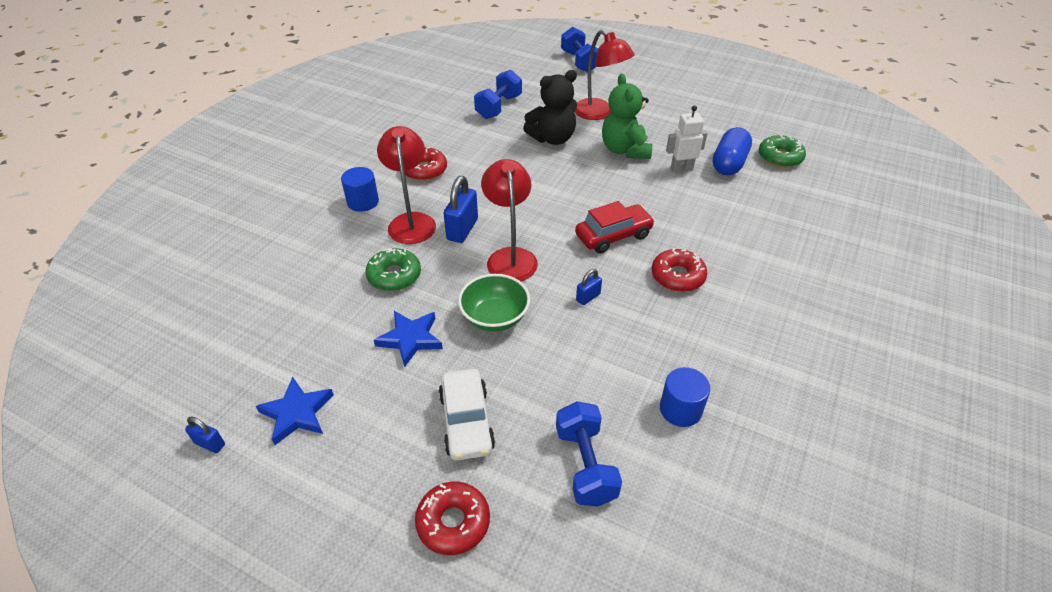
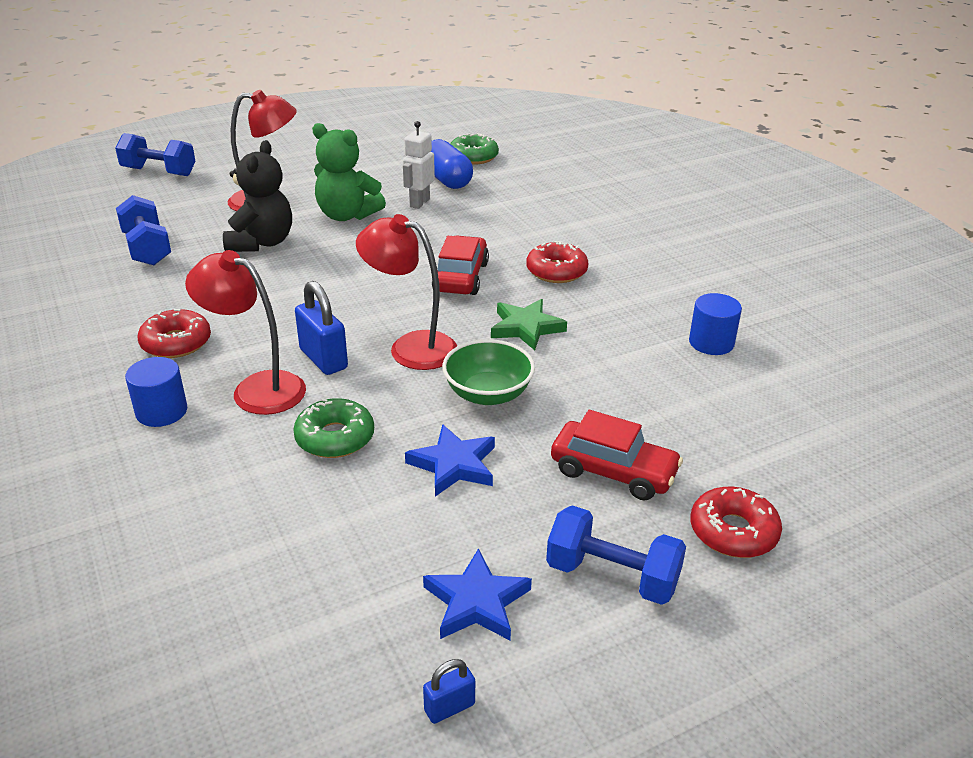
camera: 55 degrees left, 10 degrees down
white car [438,369,495,461] -> red car [551,410,683,501]
blue dumbbell [556,401,622,506] -> blue dumbbell moved to [546,505,686,605]
blue padlock [576,269,602,305] -> green star [491,299,567,350]

